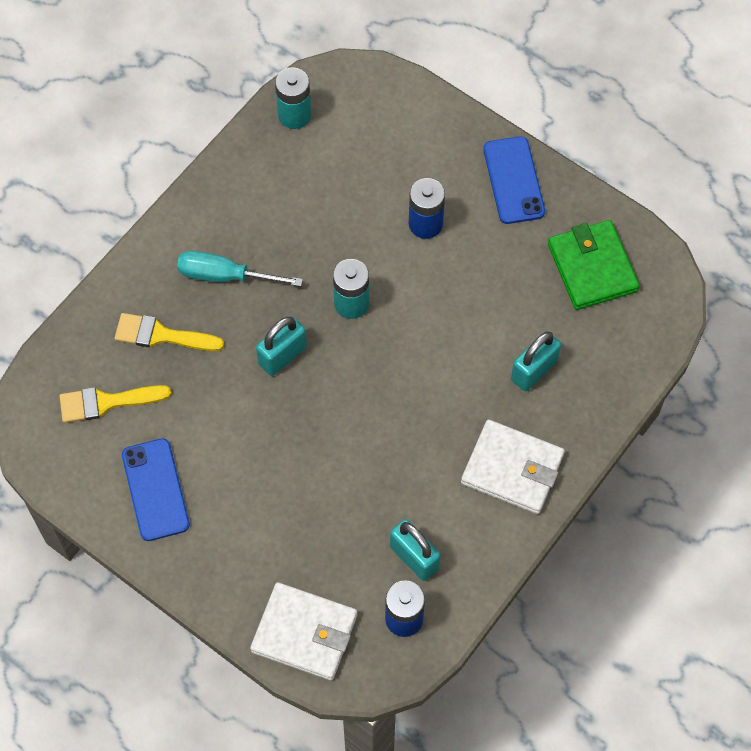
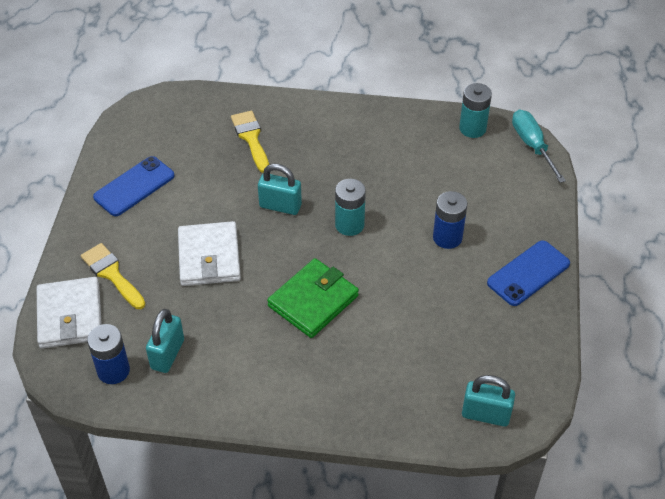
camera: 60 degrees right, 15 degrees down
yellow brush [60,385,171,423] -> yellow brush moved to [81,243,145,309]
turquoise screwdriver [177,251,303,286] -> turquoise screwdriver moved to [512,110,566,183]
white wallet [461,419,565,514] -> white wallet moved to [178,221,241,286]
turquoise padlock [511,331,561,391] -> turquoise padlock moved to [462,375,515,426]
green wallet [548,220,640,310] -> green wallet moved to [267,258,359,338]

